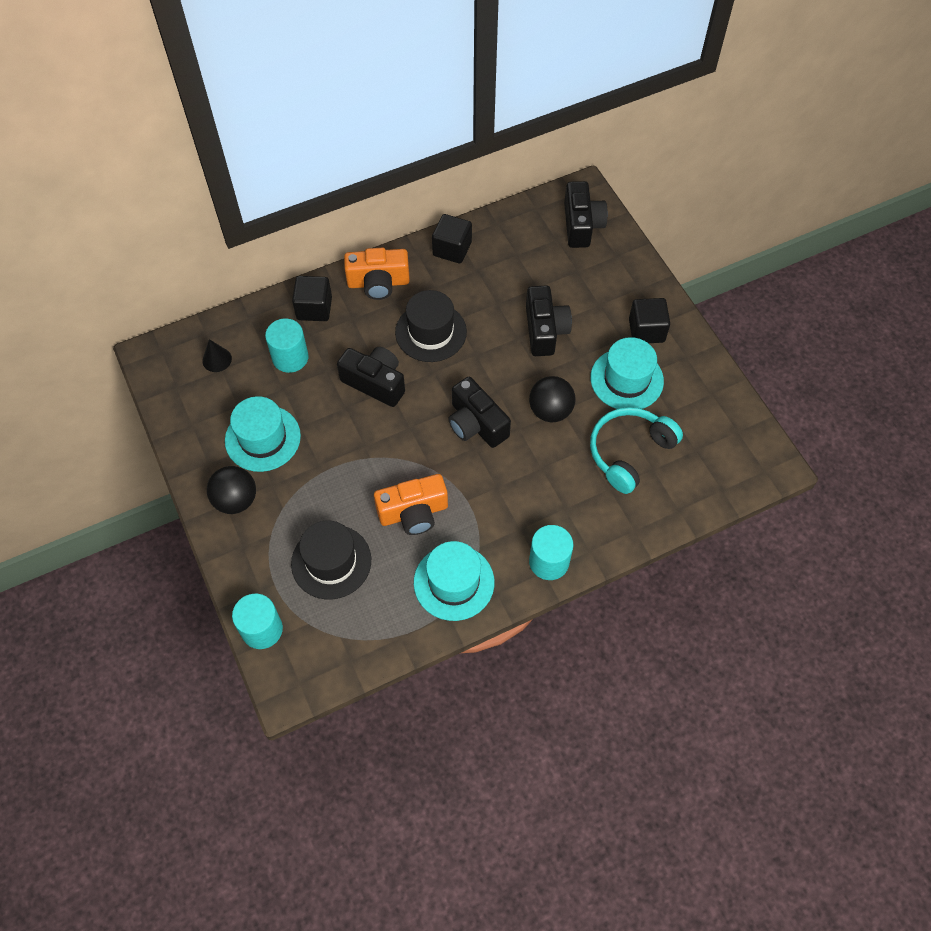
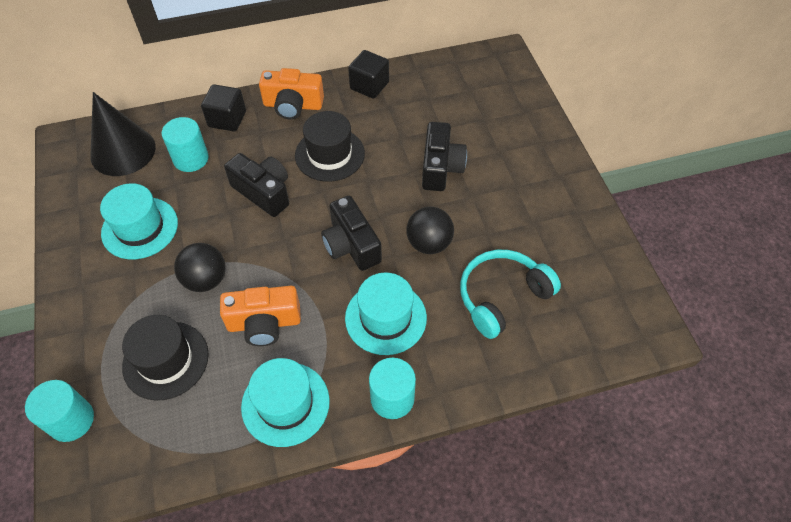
camera: 10 degrees right, 5 degrees down
black cone [202,339,232,372] -> black cone [90,92,156,176], size x2.28
black ball [207,466,256,514] -> black ball moved to [174,243,226,292]
black camera [564,181,608,248] -> none
turquoise hat [590,337,664,409] -> turquoise hat moved to [345,273,427,355]
black cube [629,298,670,343] -> none

